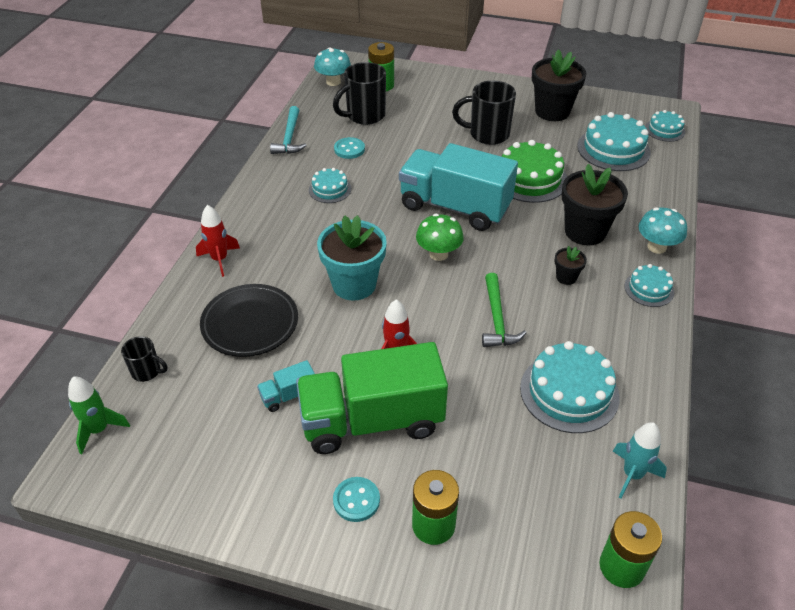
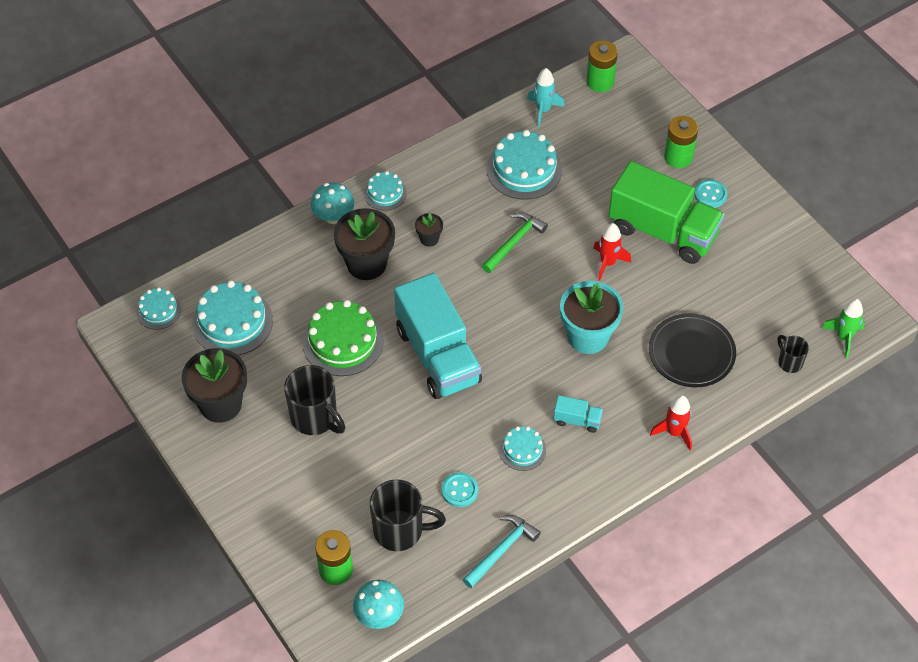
camera: 140 degrees left, 10 degrees up
turquoise truck [257,360,315,412] -> turquoise truck moved to [553,395,603,433]
green mushroom [416,214,464,261] -> none

